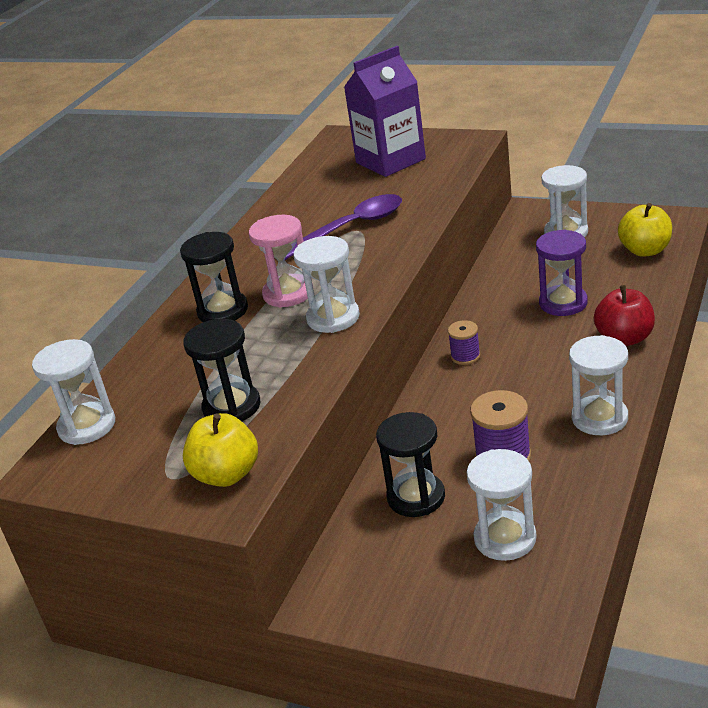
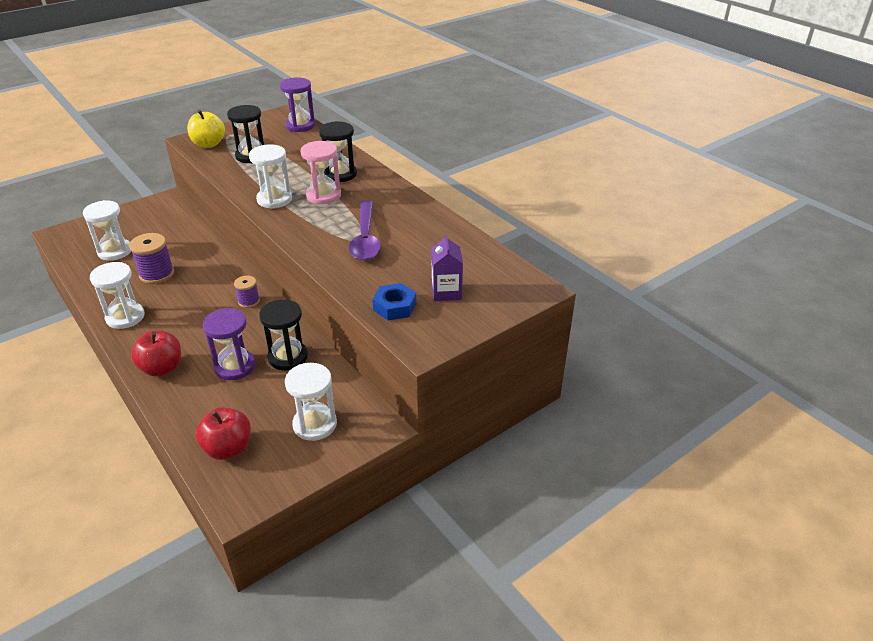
camera: 115 degrees right, 5 degrees up
white hourglass [32,339,115,445] -> purple hourglass [280,77,315,132]
purple carton [344,46,426,177] -> purple carton [432,233,463,301], size x0.57
black hourglass [376,412,445,517] -> black hourglass moved to [259,299,308,370]
yellow apple [618,203,672,257] -> red apple [196,407,251,460]
none -> blue nut [372,283,416,320]

